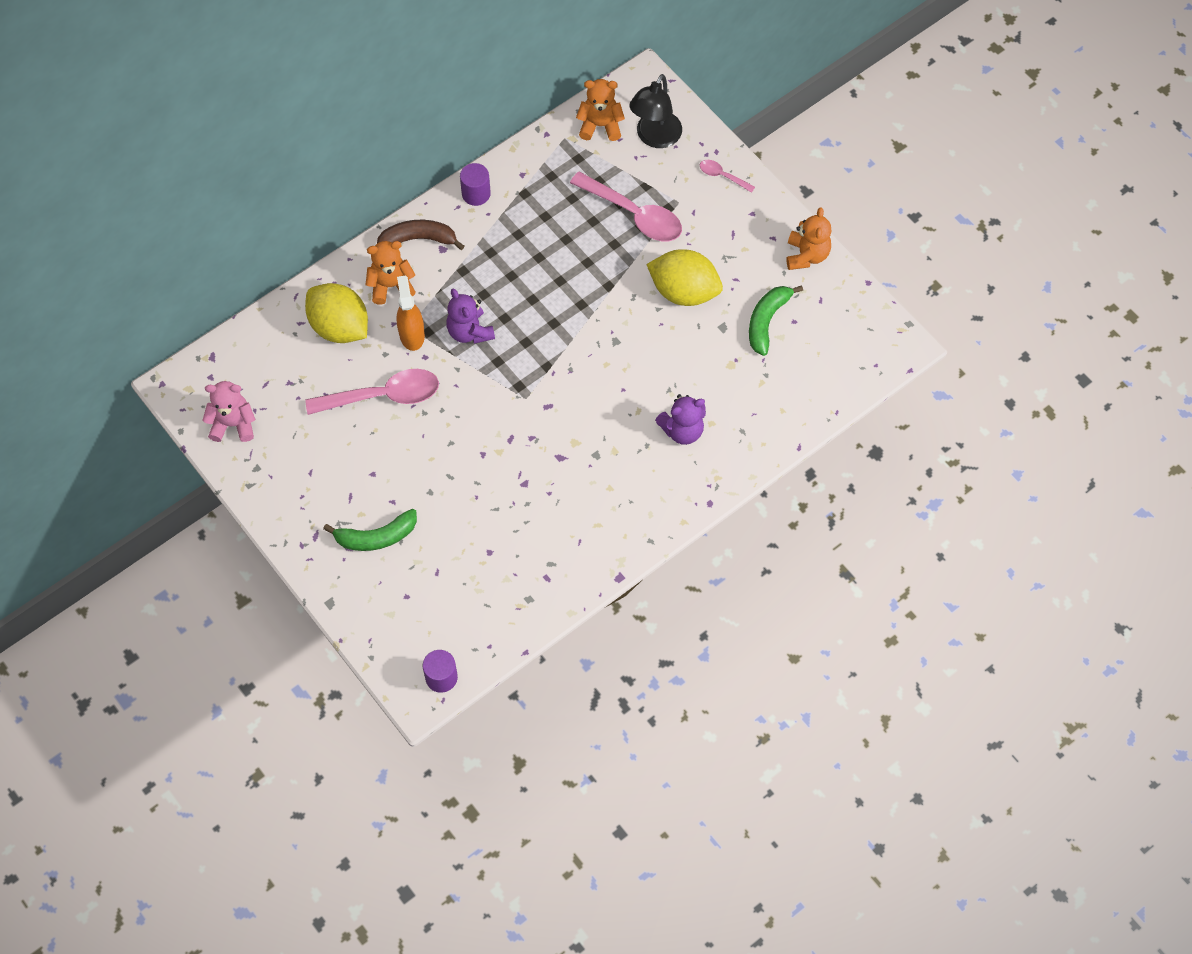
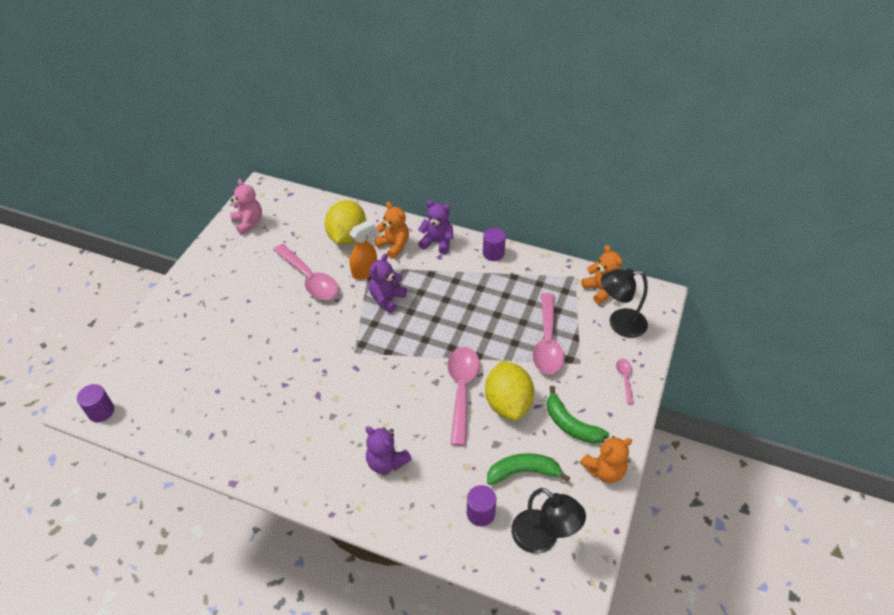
camera: 60 degrees right, 15 degrees down
green banana [323,509,417,551] -> green banana moved to [547,386,609,444]
brown banana [377,220,464,250] -> purple teddy bear [418,200,453,254]
none -> pink spoon [447,347,480,446]
none -> purple cylinder [467,485,496,526]
none -> black lamp [511,488,586,554]

